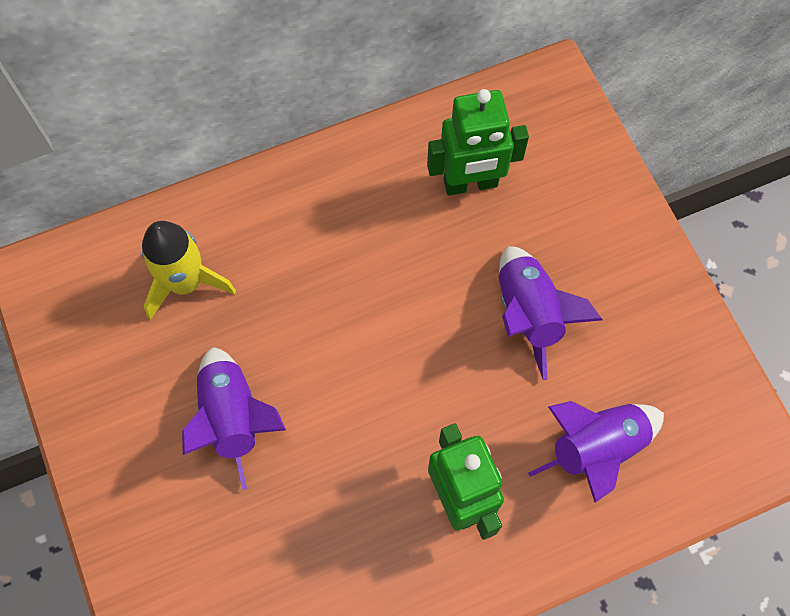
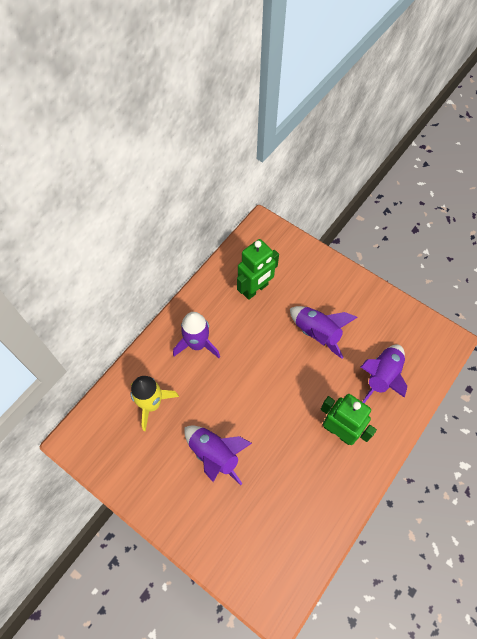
camera: 30 degrees left, 5 degrees down
none -> purple rocket [173,312,220,358]

